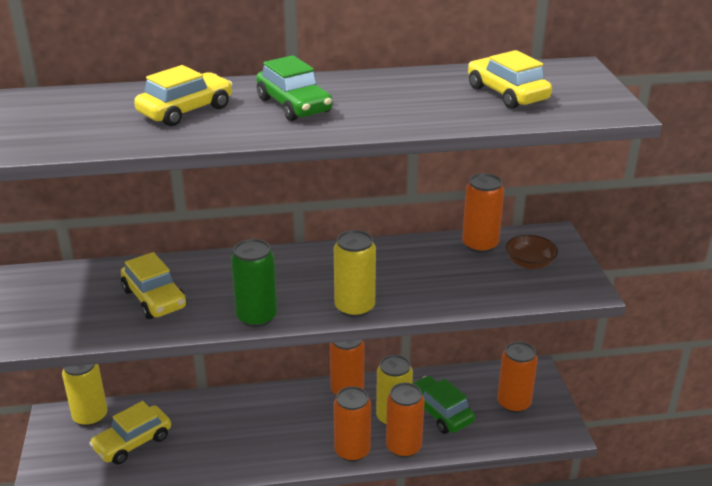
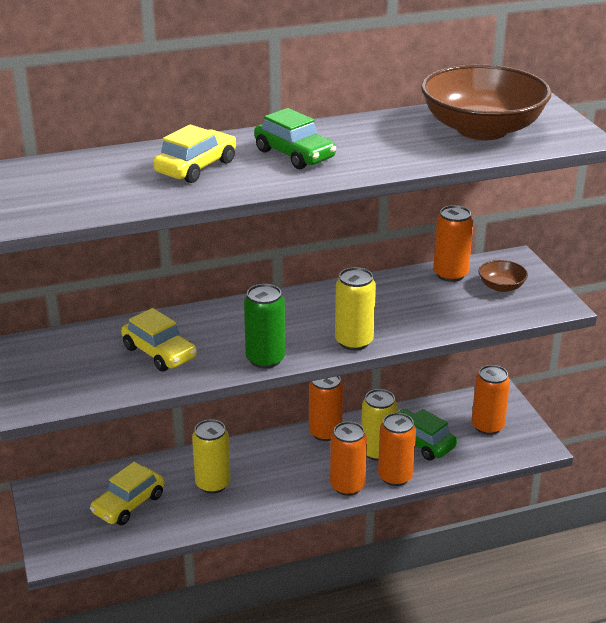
camera: 10 degrees left, 0 degrees up
yellow can [62,364,108,426] -> yellow can moved to [192,419,231,493]
yellow car [468,50,552,109] -> brown bowl [421,64,551,140]

